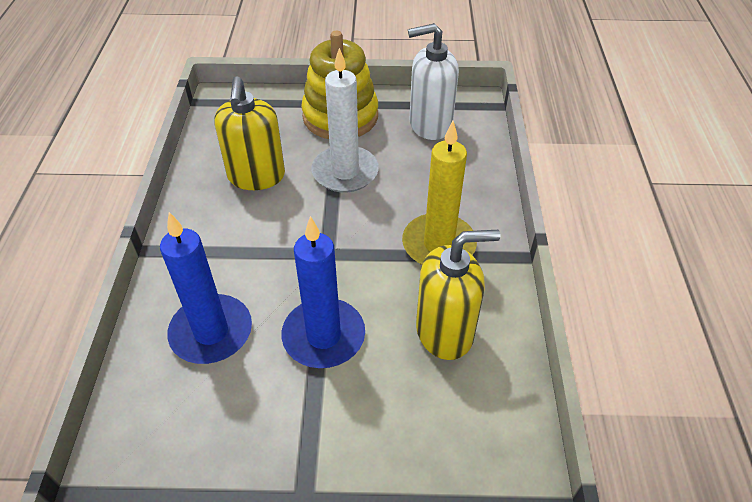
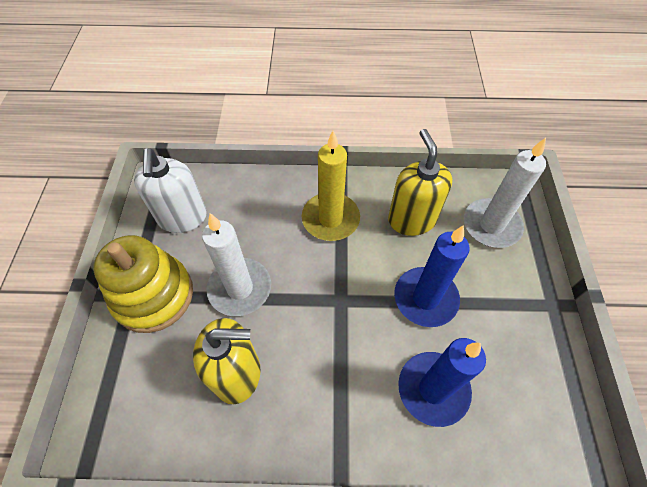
camera: 90 degrees left, 10 degrees up
none -> white candle [464,138,546,248]

